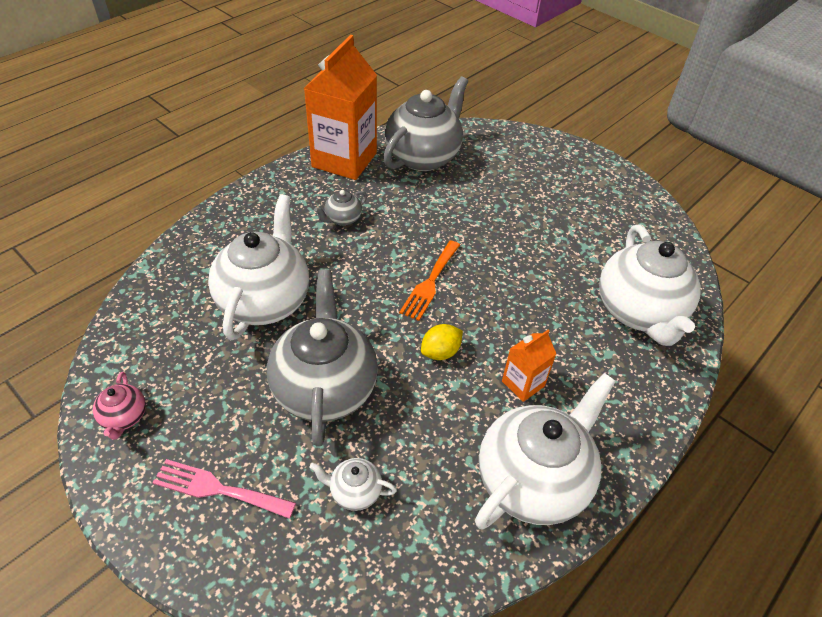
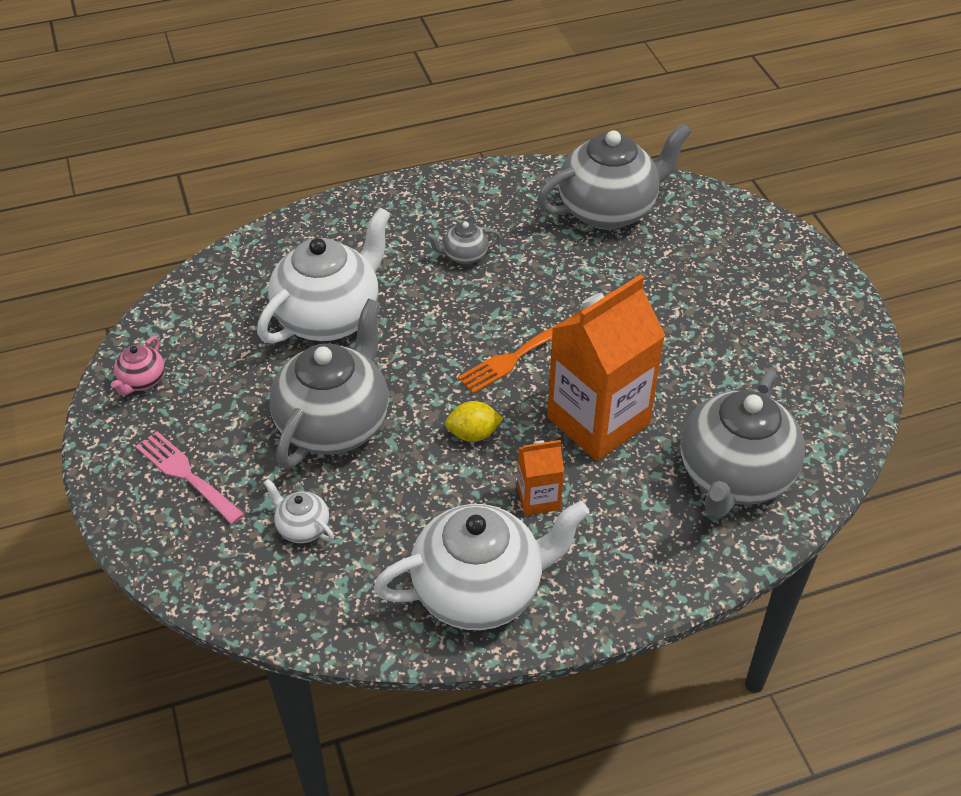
camera: 30 degrees right, 0 degrees up
orange carton [304,35,377,180] -> orange carton moved to [547,274,665,461]
white teapot [599,224,701,346] -> grey teapot [681,370,805,518]

